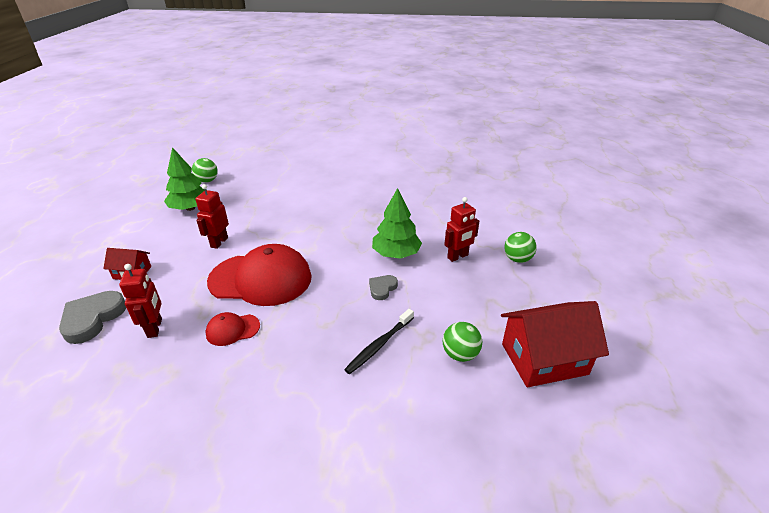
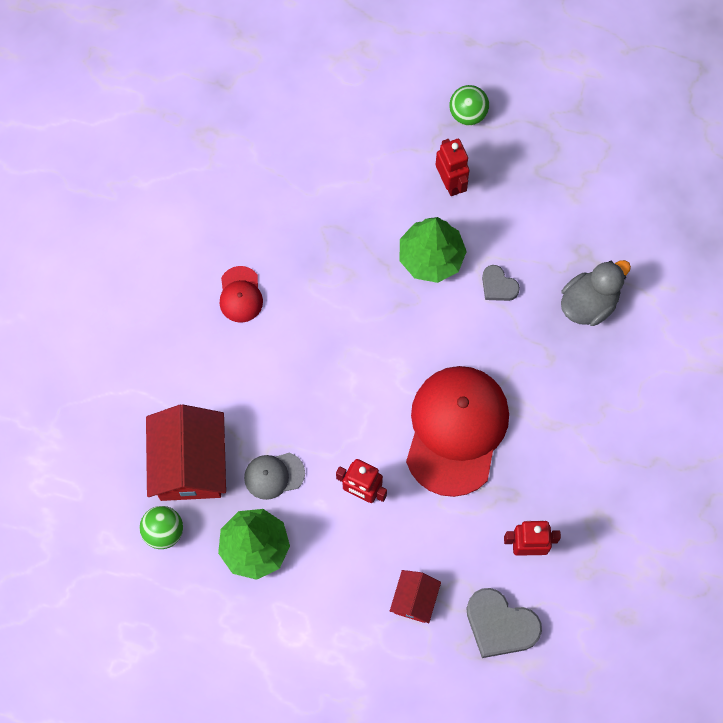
camera: 80 degrees left, 35 degrees up
red cap [205,312,260,346] -> red cap moved to [220,266,263,323]
black toothbrush [344,309,414,374] -> grey duck [561,260,631,326]
green ball [443,322,482,362] -> none
red house [501,301,609,387] -> red house moved to [146,404,226,501]
none -> grey cap [244,453,305,500]

